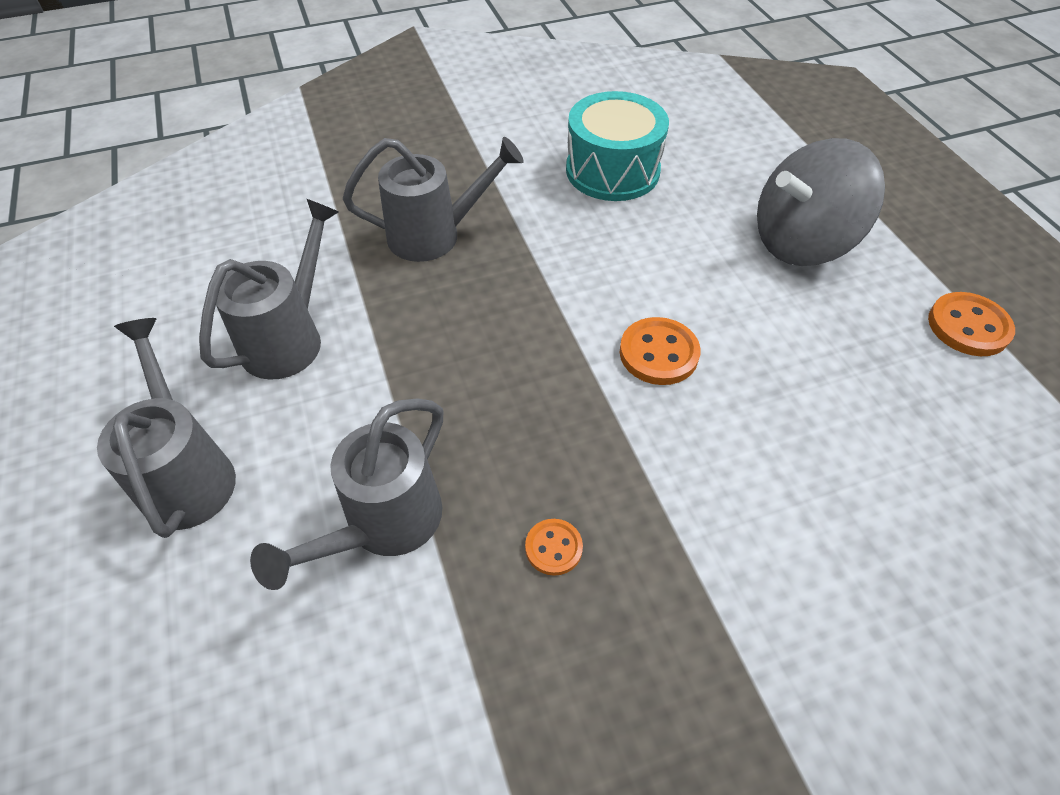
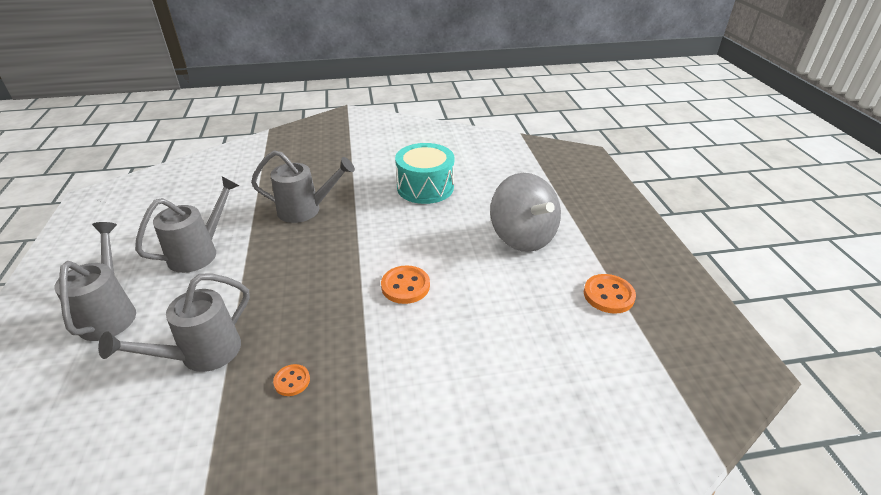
camera: 10 degrees right, 15 degrees down
grey spinning top [757,138,885,266] -> grey spinning top turned 105 degrees counterclockwise [490,173,561,252]

